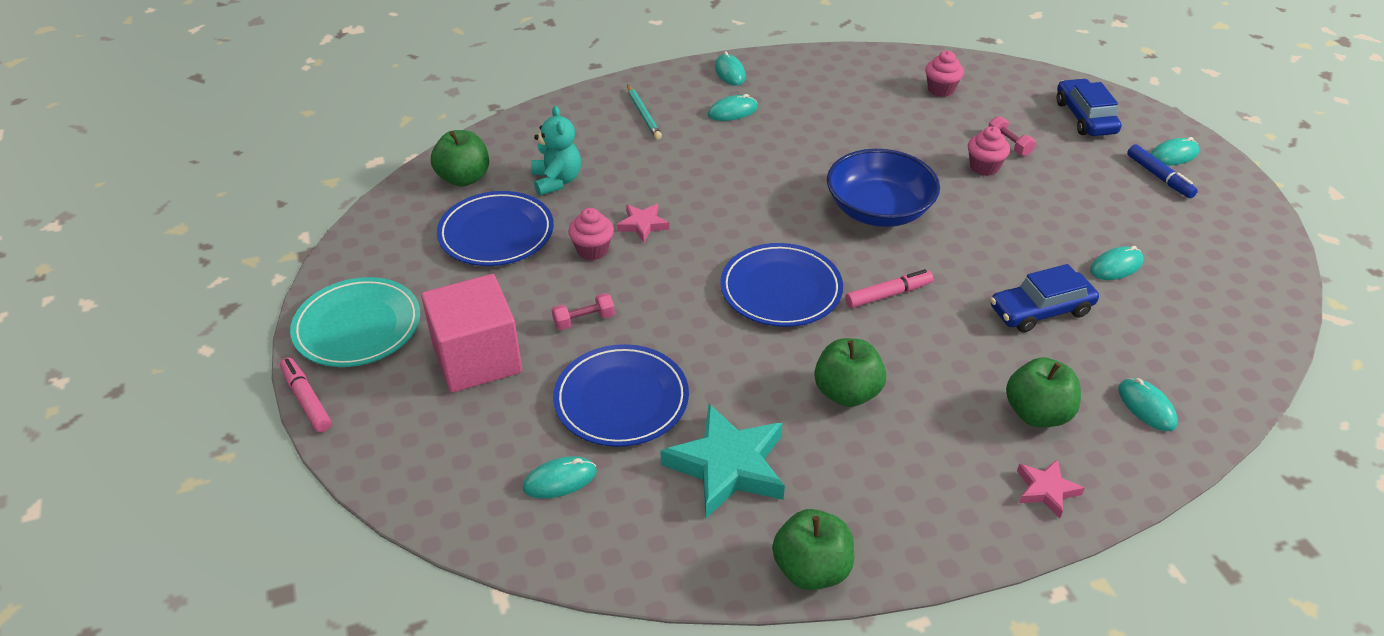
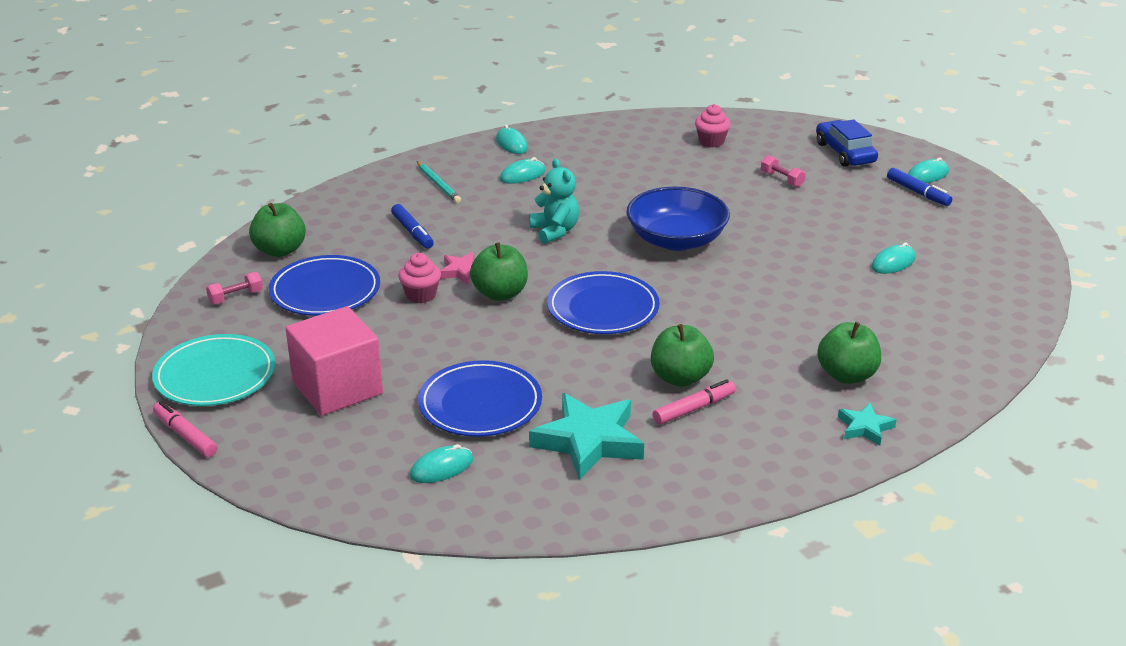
camera: 10 degrees left, 10 degrees down
turquoise teddy bear [531,106,581,196] -> turquoise teddy bear moved to [529,159,579,244]
pink dumbbell [552,293,615,330] -> pink dumbbell moved to [206,272,263,304]
green apple [772,509,854,590] -> green apple moved to [470,243,528,301]
pink marker [845,269,933,308] -> pink marker moved to [653,379,736,425]
pink cupcake [968,126,1010,176] -> none
blue car [990,264,1099,333] -> none
pink star [1017,459,1085,518] -> turquoise star [838,403,896,445]
turquoise mouse [1118,378,1178,431] -> none
none -> blue marker [391,204,434,249]

